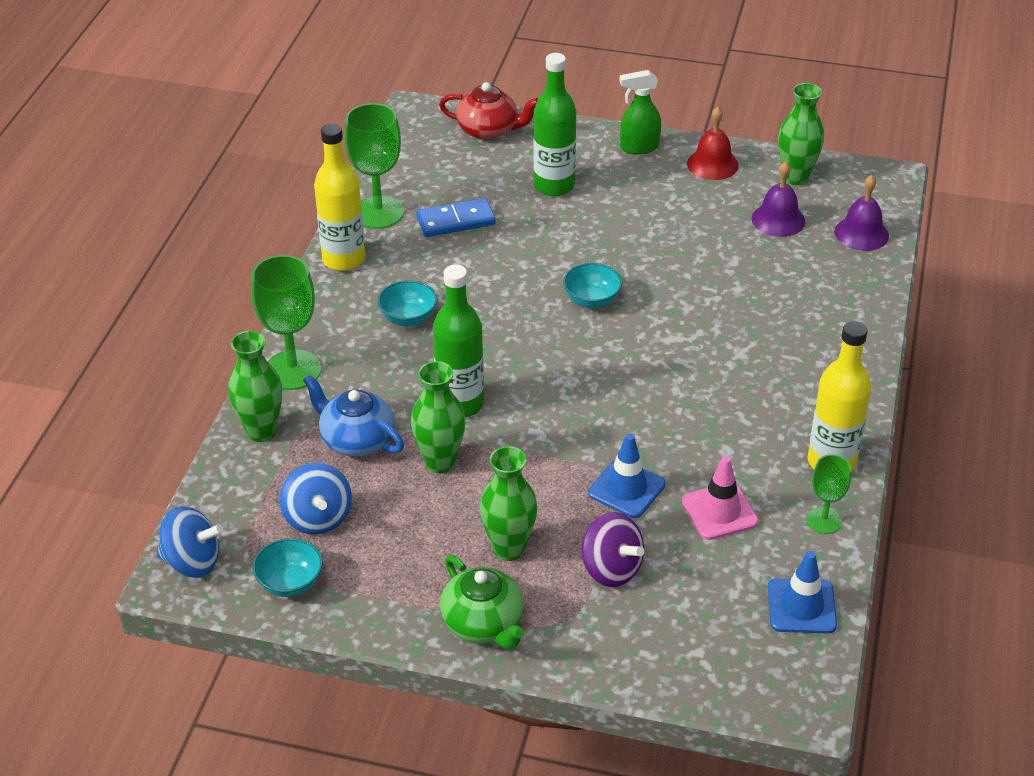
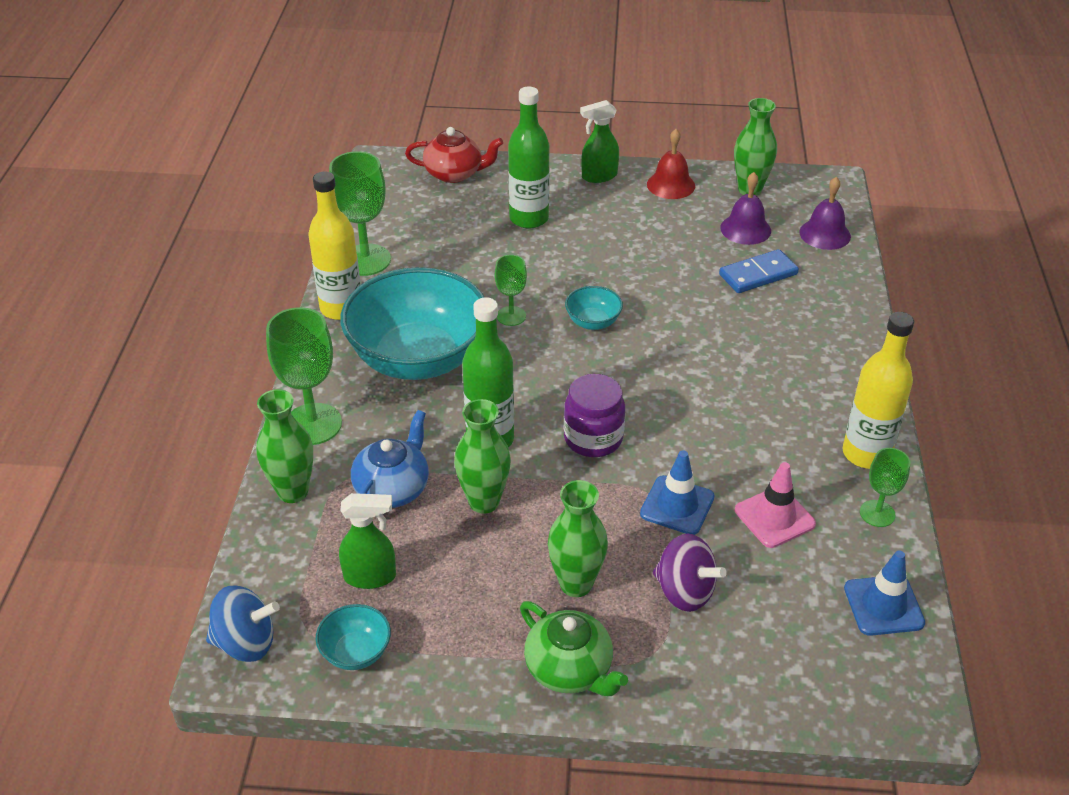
camera: 10 degrees left, 0 degrees up
blue spinning top [280,463,352,535] -> green spray bottle [339,493,396,589]
blue teapot [303,375,404,457] -> blue teapot turned 90 degrees clockwise [351,410,429,508]
turquoise bowl [378,280,437,326] -> turquoise bowl [340,267,484,380], size x2.43
blue domino [416,198,496,237] -> blue domino moved to [719,249,799,293]
none -> green goblet [495,255,527,326]
none -> purple jar [564,374,625,457]

